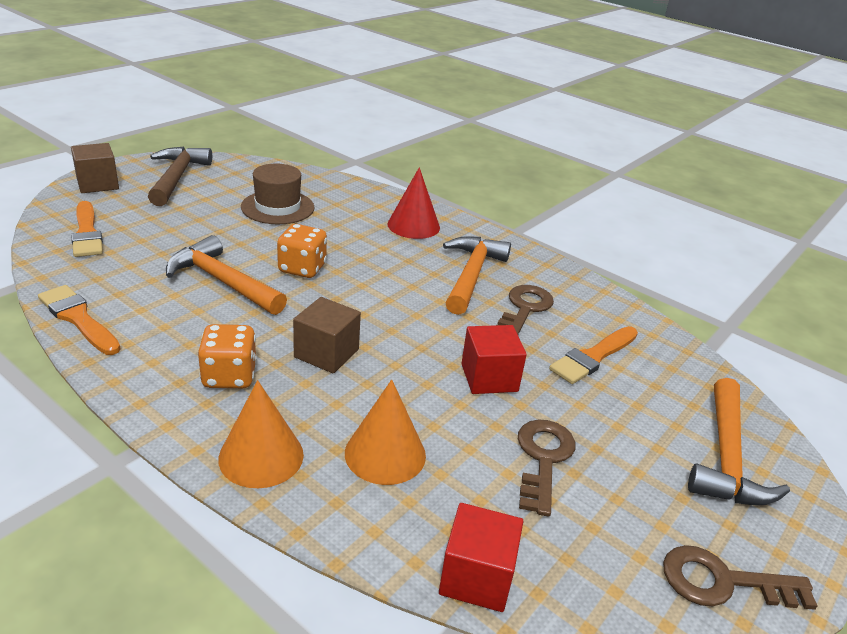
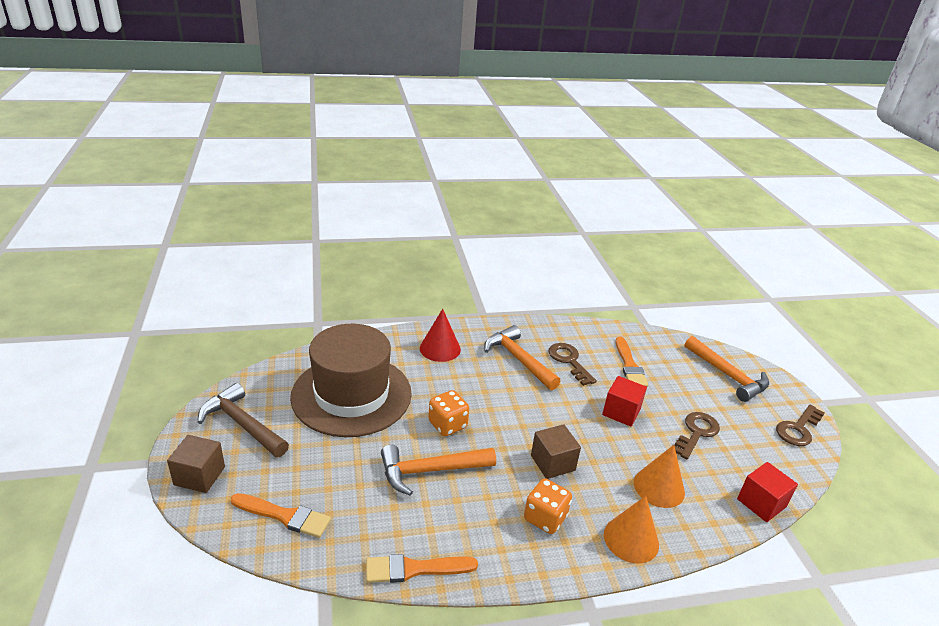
camera: 50 degrees left, 0 degrees up
brown hat [241,164,315,224] -> brown hat [290,324,412,437], size x1.89
brown key [518,420,576,517] -> brown key turned 75 degrees clockwise [675,412,720,459]

